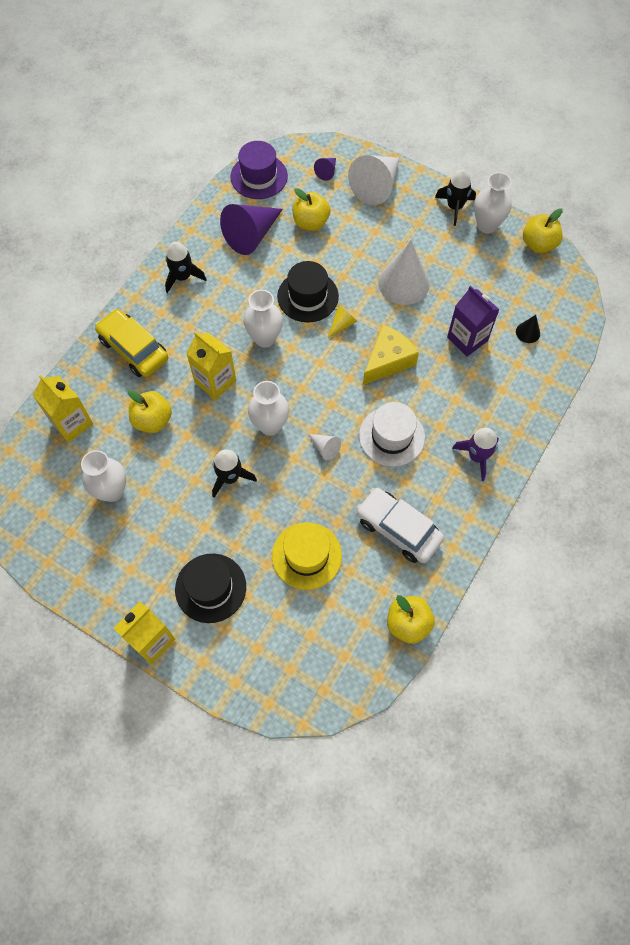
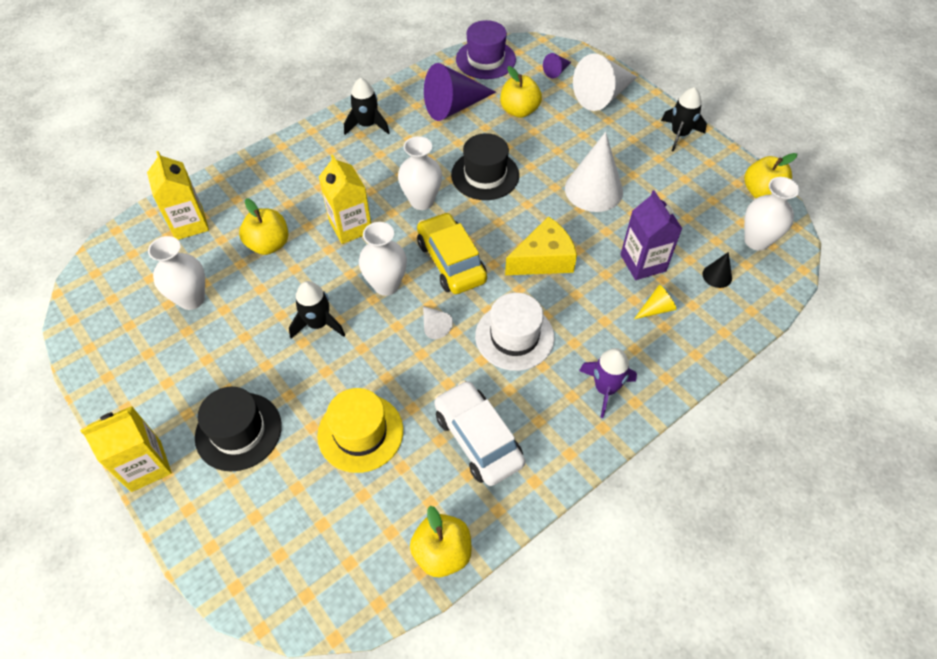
camera: 20 degrees right, 10 degrees down
yellow car [95,309,168,377] -> yellow car moved to [417,212,487,294]
yellow cone [327,306,357,339] -> yellow cone moved to [634,285,677,319]
white vase [474,172,512,233] -> white vase moved to [744,177,799,251]

